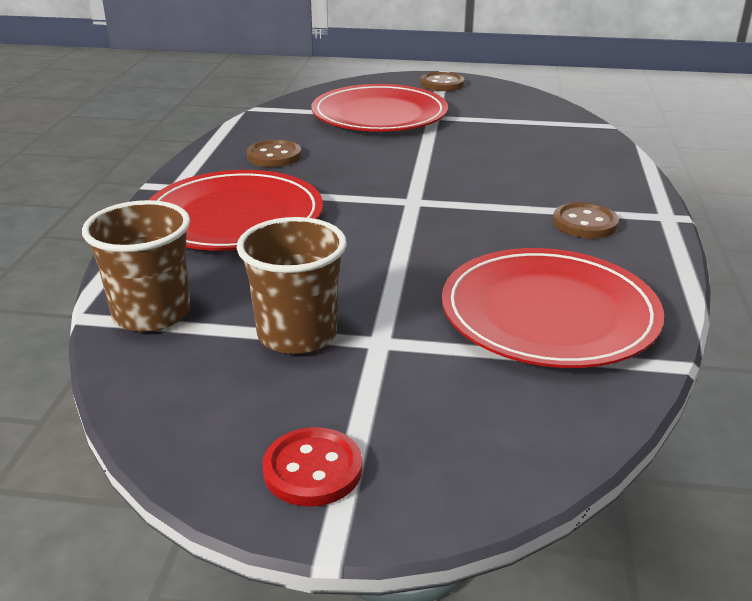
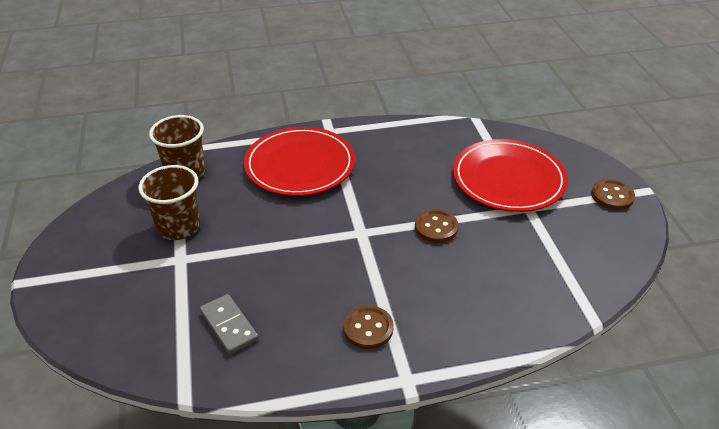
camera: 70 degrees right, 10 degrees up
brown button [246,140,301,167] -> brown button moved to [415,209,458,243]
red button [262,427,362,507] -> none
red plate [442,248,664,368] -> grey domino [200,294,259,354]

